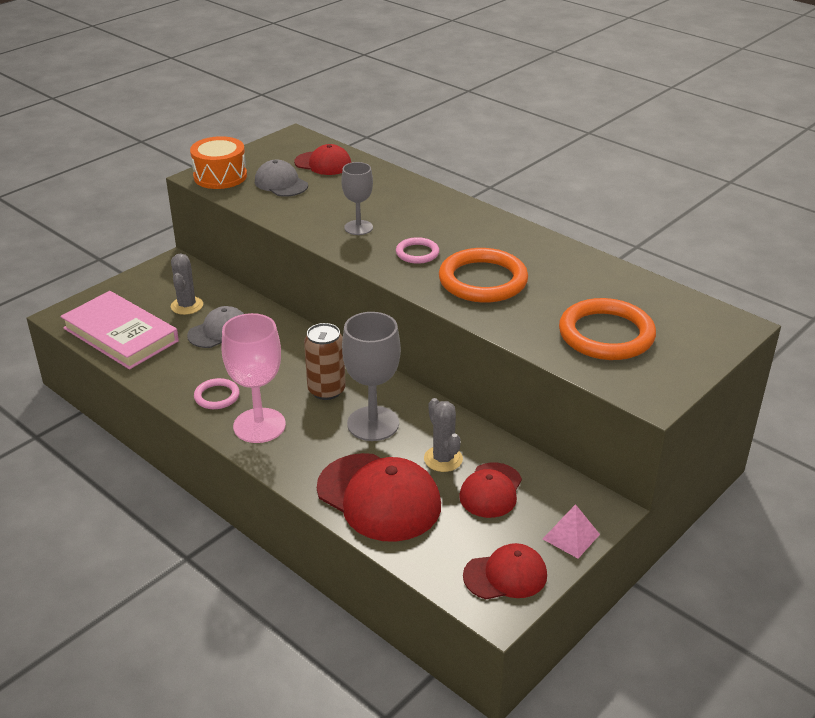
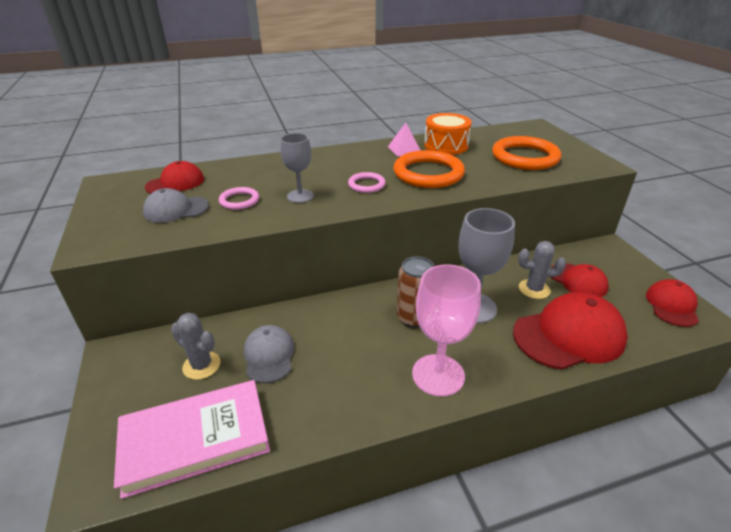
camera: 60 degrees left, 0 degrees up
orange drum [190,136,247,189] -> orange drum moved to [424,113,472,155]
pink ring [194,378,240,409] -> pink ring moved to [219,187,259,210]
pink pyramid [543,504,600,558] -> pink pyramid moved to [388,123,421,157]

